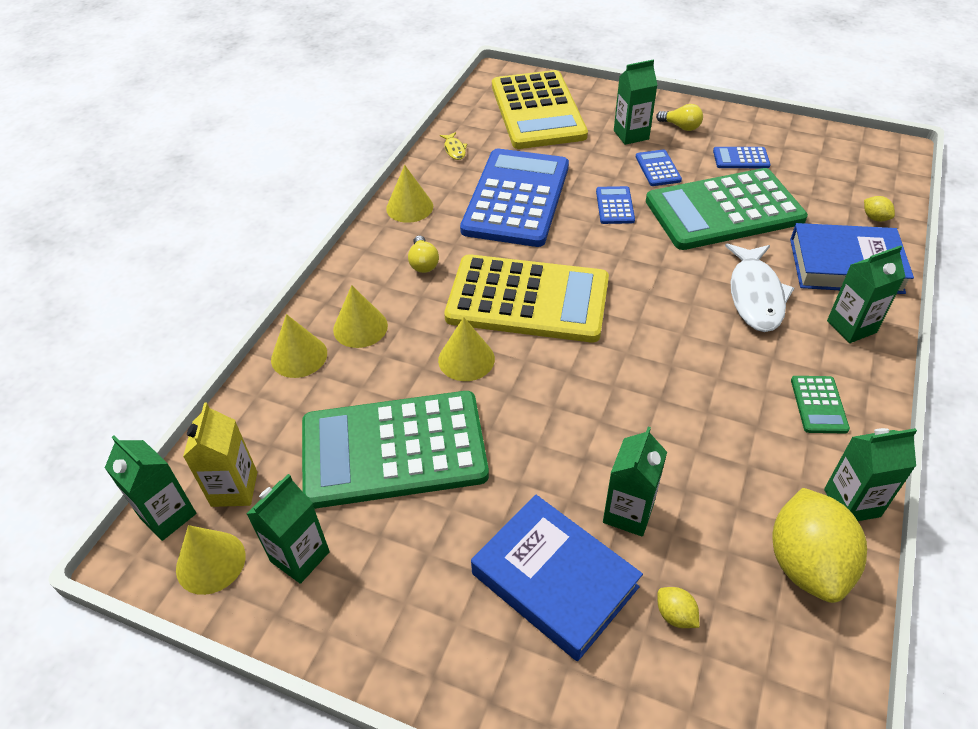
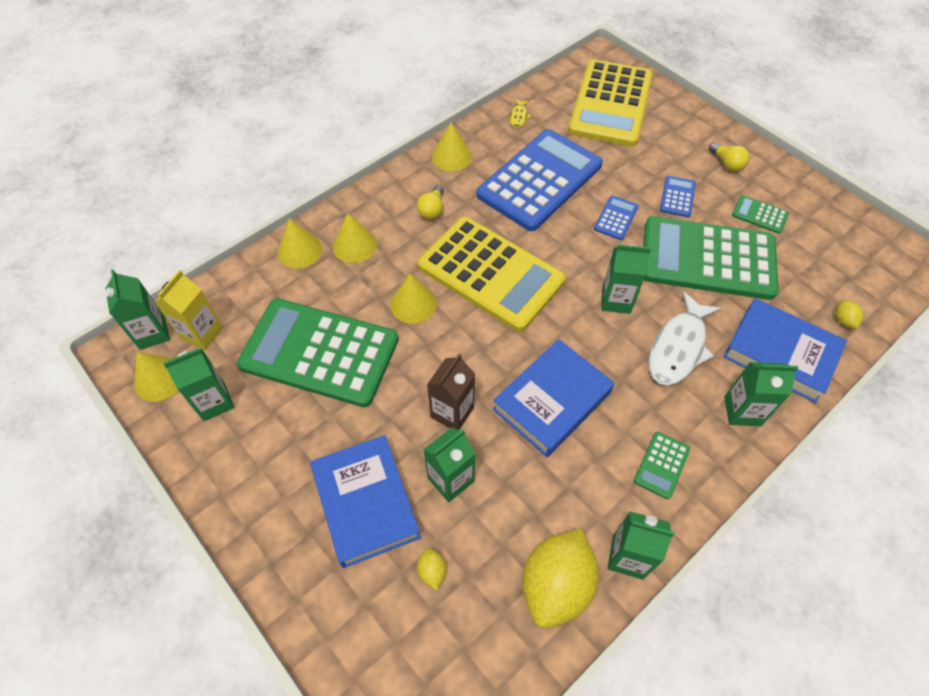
camera: 25 degrees right, 10 degrees up
green carton [614,60,657,145] -> green carton moved to [601,244,651,314]
blue calculator [713,147,771,168] -> green calculator [732,195,789,234]
none -> brown carton [427,354,475,430]
none -> blue book [492,339,614,457]

